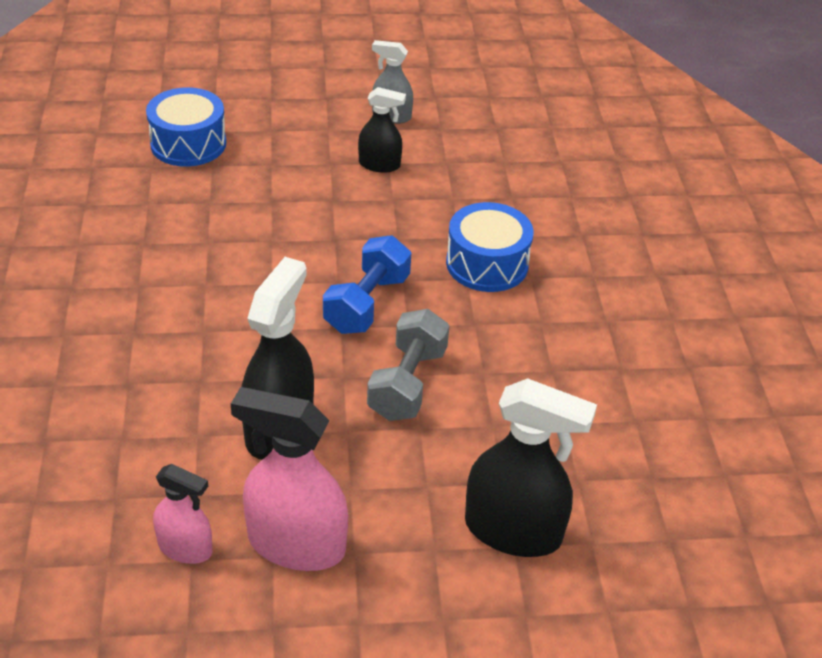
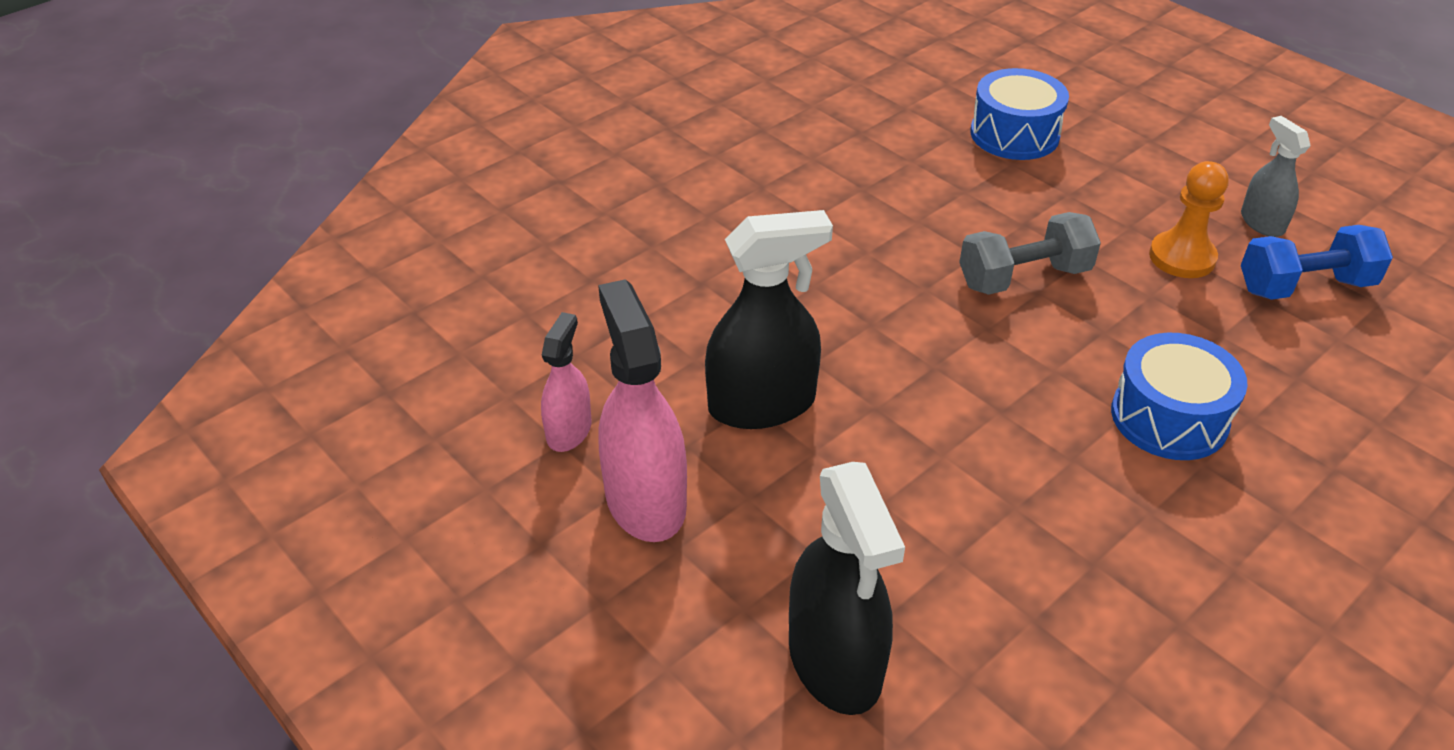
camera: 55 degrees right, 0 degrees up
pink spray bottle [153,464,213,564] -> pink spray bottle turned 150 degrees counterclockwise [541,312,592,452]
blue dumbbell [323,235,411,334] -> blue dumbbell moved to [1241,225,1393,300]
black spray bottle [358,87,406,173] -> orange pawn [1149,161,1229,278]
grey dumbbell [367,309,450,421] -> grey dumbbell moved to [959,212,1101,295]

